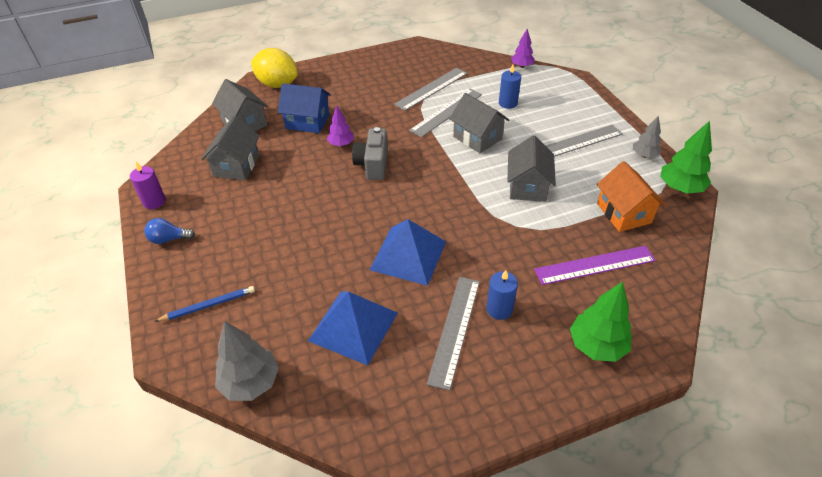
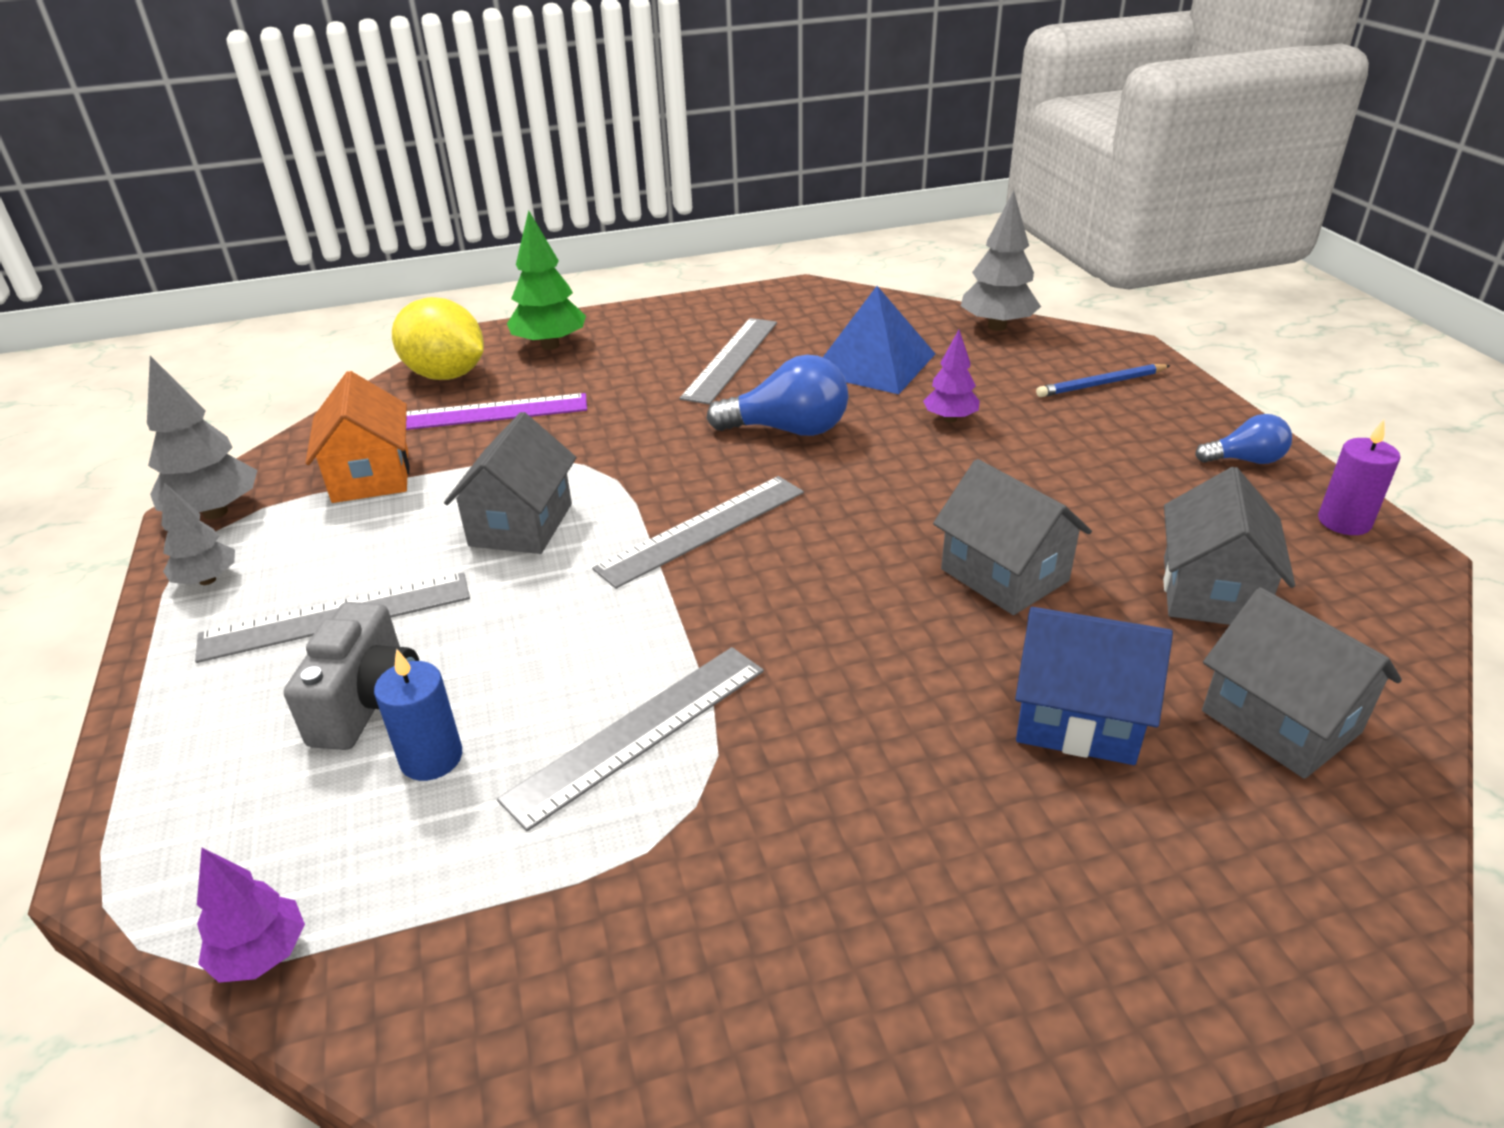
camera: 175 degrees left, 10 degrees down
yellow lemon [251,48,298,88] -> yellow lemon moved to [392,297,484,380]
purple tree [327,105,354,146] -> purple tree moved to [923,330,980,423]
grey camera [352,127,388,180] -> grey camera moved to [284,602,419,750]
blue pyramid [370,219,446,286] -> blue light bulb [707,355,848,436]
grey ruler [394,68,468,111] -> grey ruler moved to [592,476,804,589]
grey house [449,93,509,153] -> grey house moved to [933,459,1092,615]
blue candle [486,270,518,320] -> none
green tree [660,121,712,194] -> grey tree [147,356,257,519]

